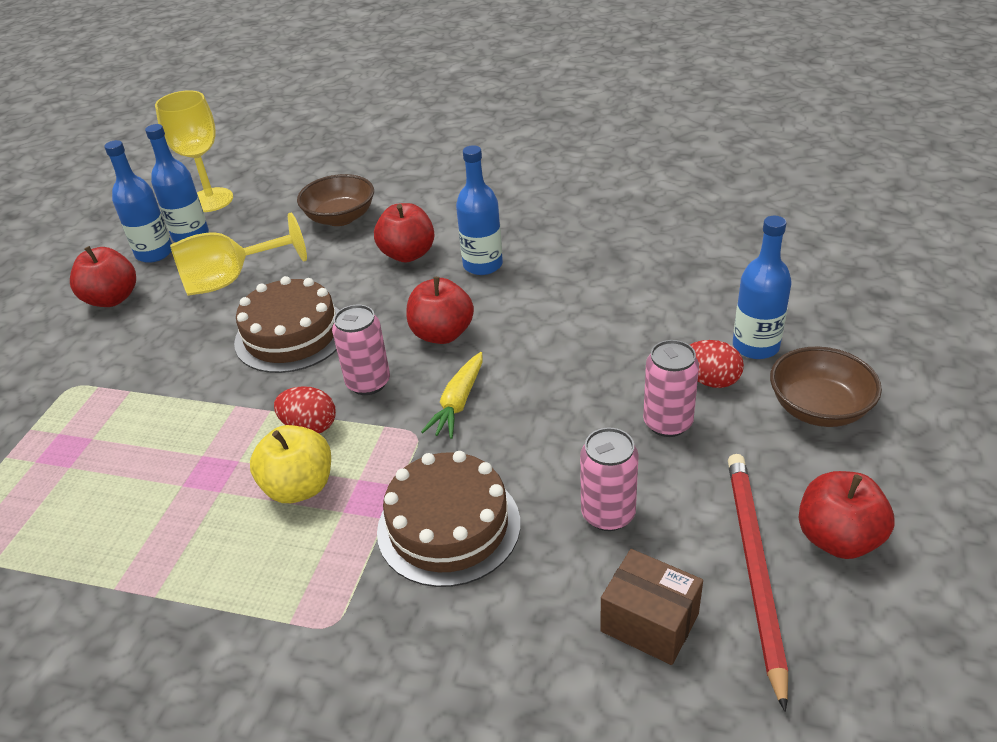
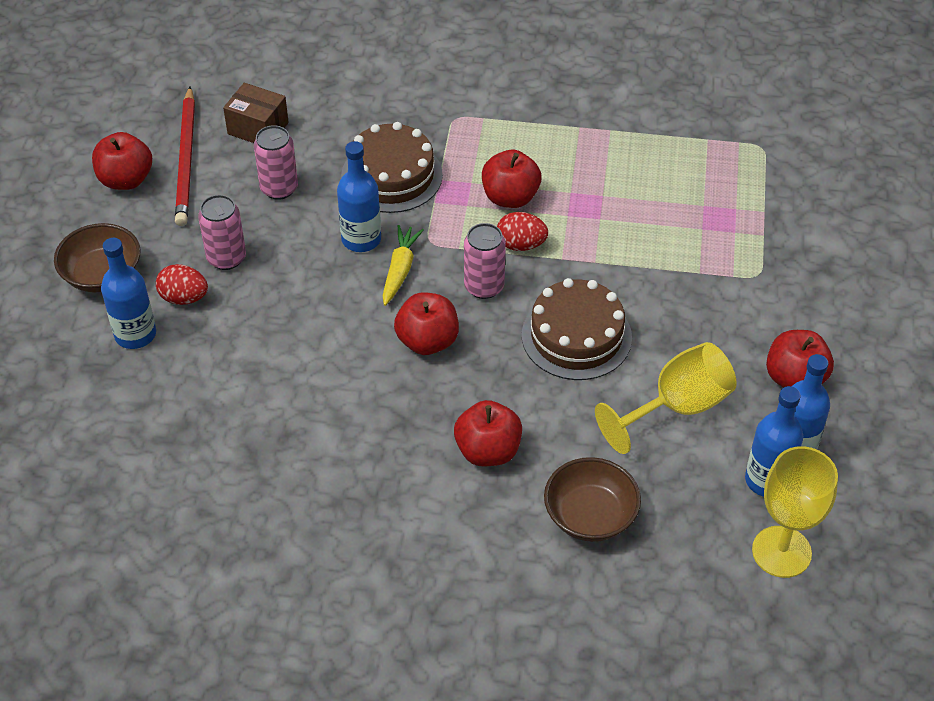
camera: 170 degrees right, 10 degrees up
yellow apple [250,425,331,503] -> red apple [482,150,541,208]
blue bottle [456,145,503,275] -> blue bottle moved to [337,141,381,252]

